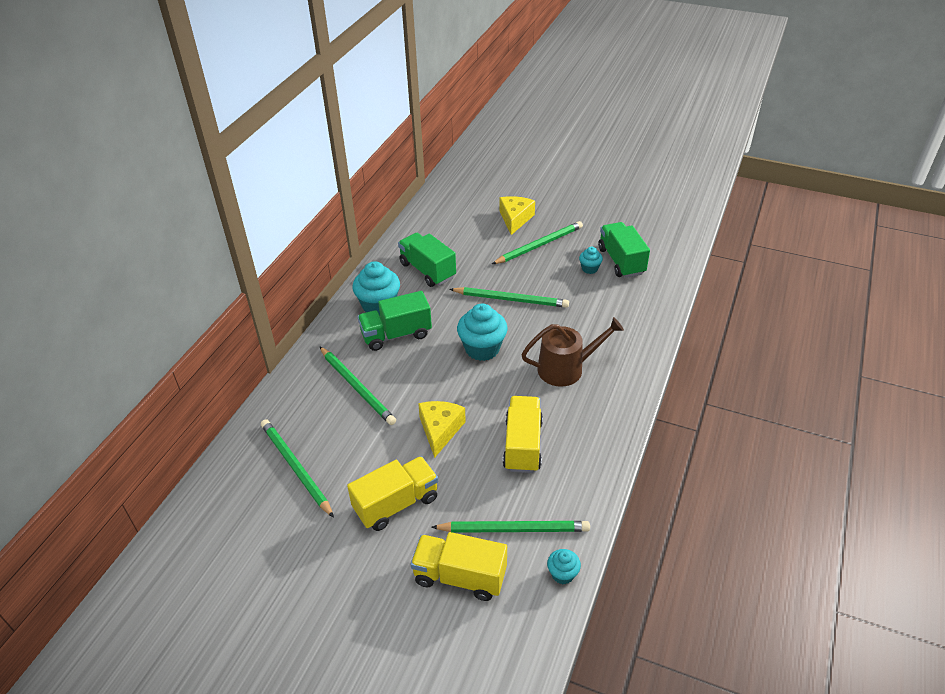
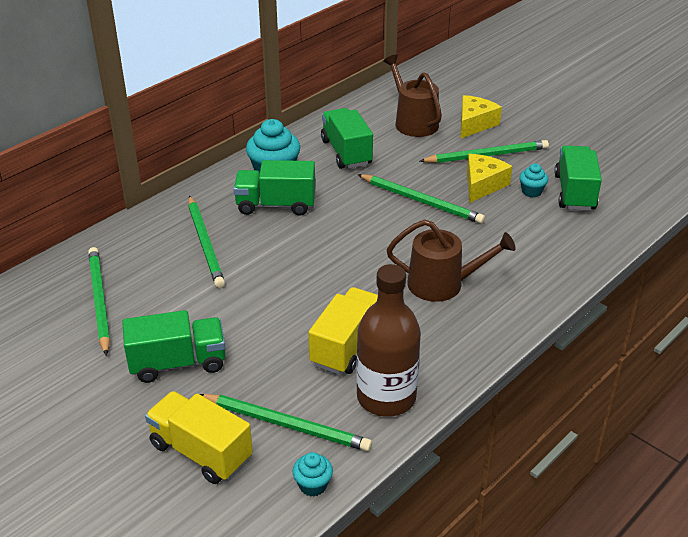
camera: 20 degrees right, 5 degrees down
yellow truck [347,456,438,531] -> green truck [122,310,225,383]
yellow cheese [418,401,466,458] -> yellow cheese moved to [467,154,512,203]
turquoise cupcake [457,303,508,361] -> none
none -> brown bottle [356,264,421,417]
none -> brown watering can [383,54,442,137]

